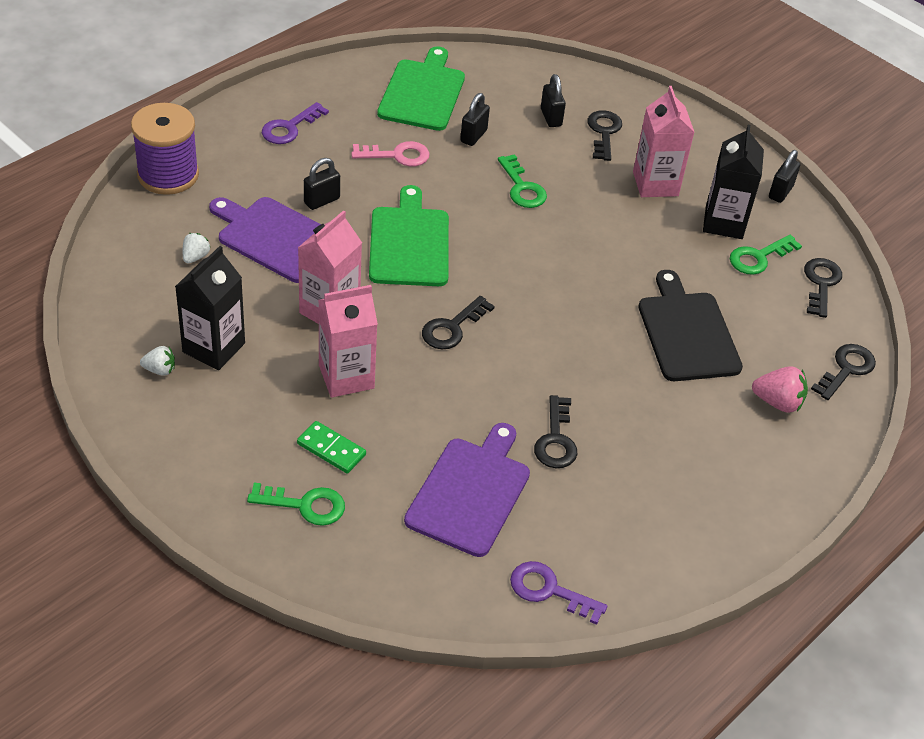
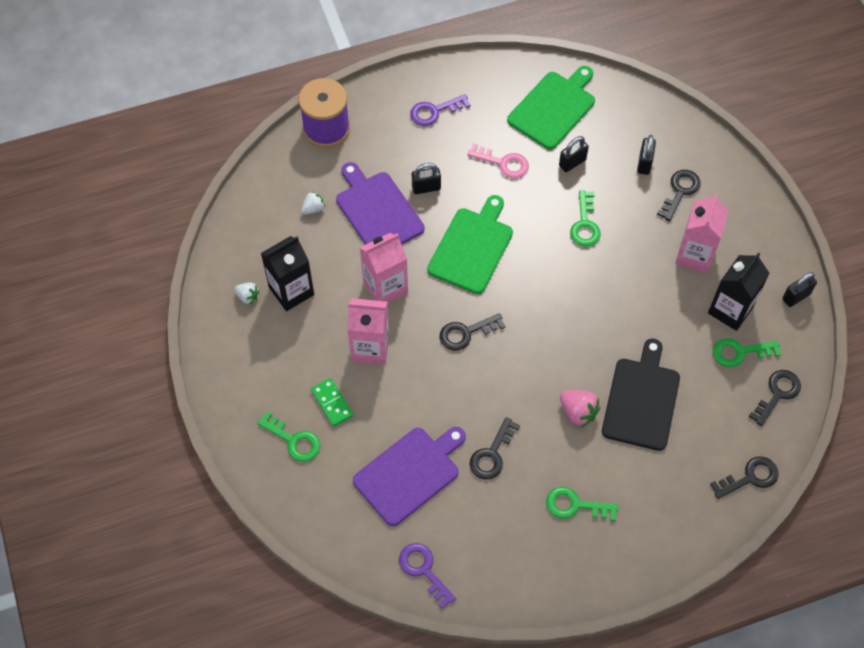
camera: 30 degrees right, 15 degrees up
pink strawberry [752,366,808,413] -> pink strawberry moved to [560,390,600,427]
none -> green key [546,487,618,521]

